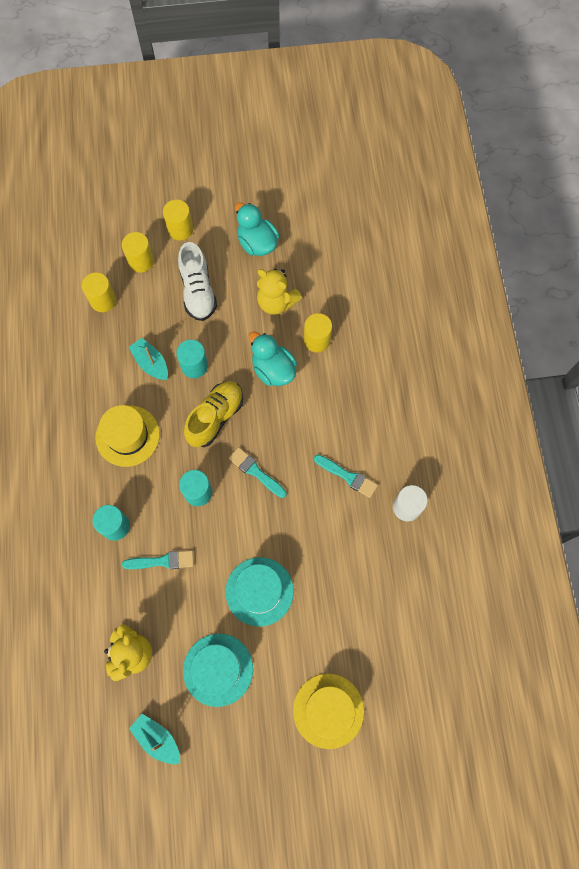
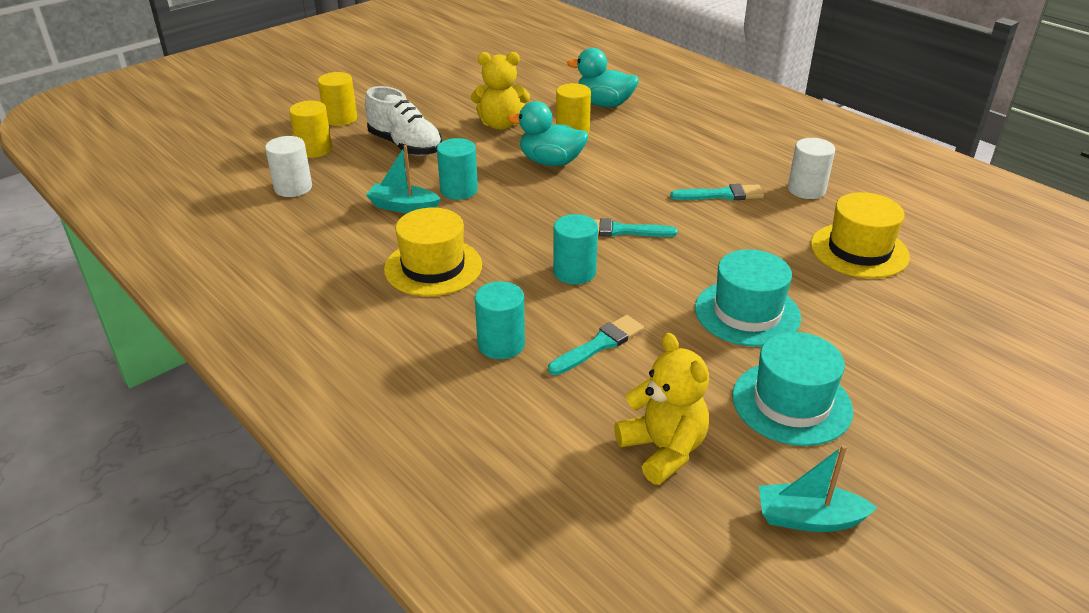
camera: 35 degrees left, 35 degrees down
yellow cylinder [82,272,116,312] -> white cylinder [265,136,312,197]
yellow shoe [184,381,243,447] -> none
turquoise duck [235,202,279,256] -> turquoise duck moved to [567,48,639,107]
yellow hat [293,673,364,749] -> yellow hat moved to [811,192,910,278]

